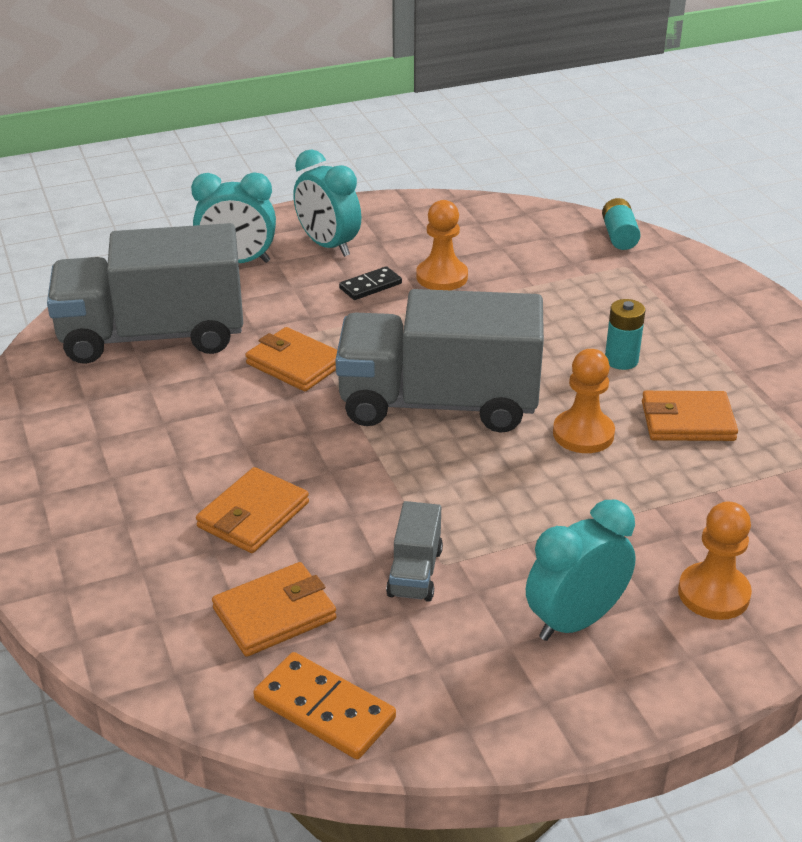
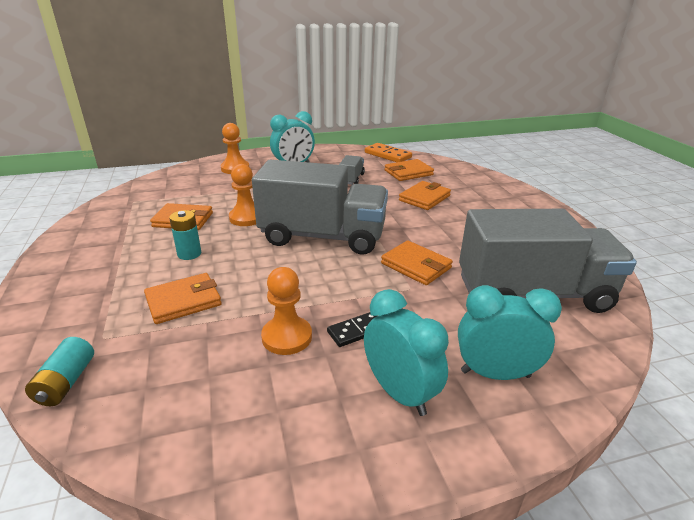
camera: 175 degrees left, 5 degrees down
none -> orange wallet [144,273,221,324]

